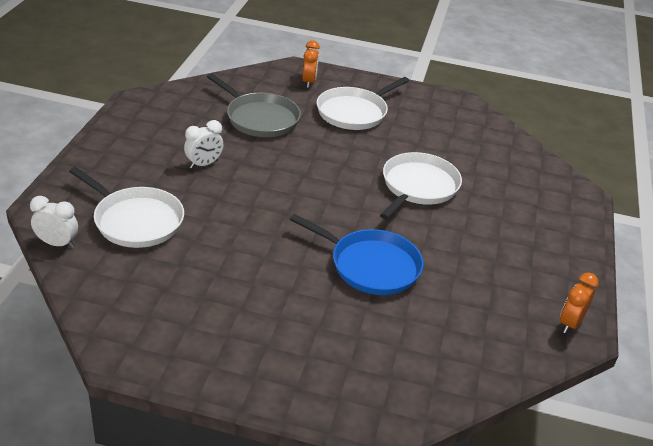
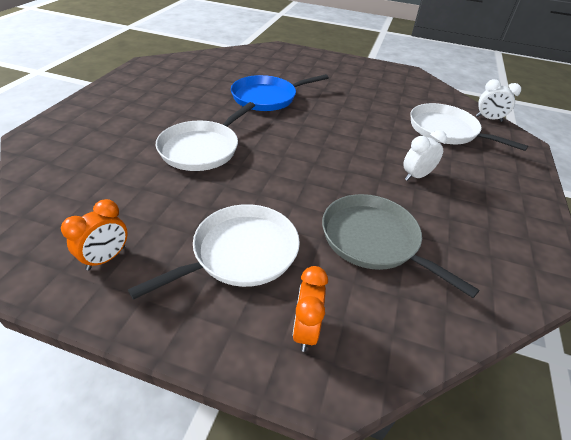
camera: 175 degrees left, 5 degrees up
blue pan [290,214,423,295] -> blue pan turned 60 degrees counterclockwise [231,74,329,111]
orange clock [560,272,599,334] -> orange clock moved to [61,199,128,271]

